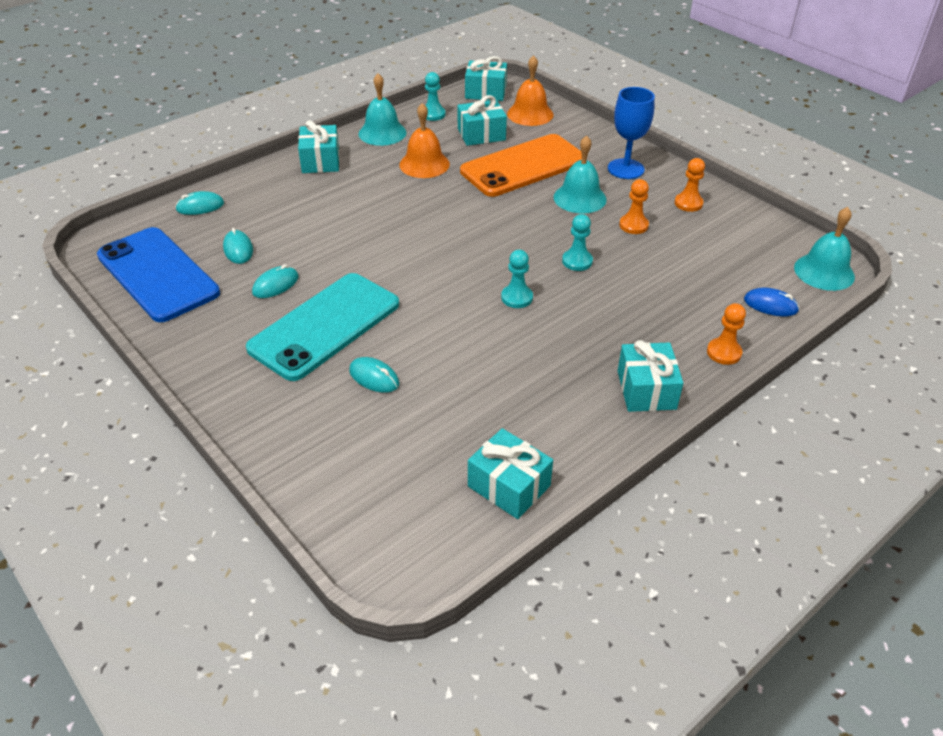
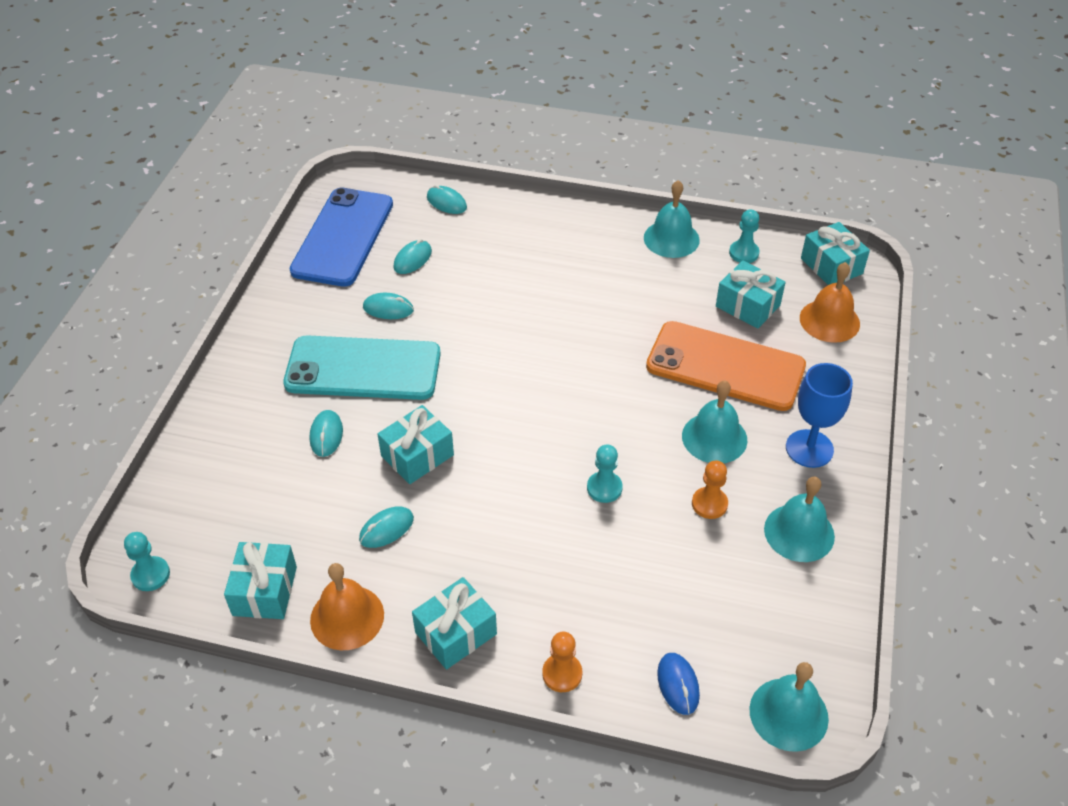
camera: 55 degrees right, 5 degrees up
turquoise gift [298,120,340,173] -> turquoise gift moved to [378,405,454,484]
orange bell [399,103,450,178] -> orange bell moved to [310,563,384,650]
turquoise pawn [501,250,533,308] -> turquoise pawn moved to [124,532,170,591]
orange pawn [675,158,705,212] -> turquoise bell [764,477,835,562]
none -> turquoise mouse [359,506,414,548]

